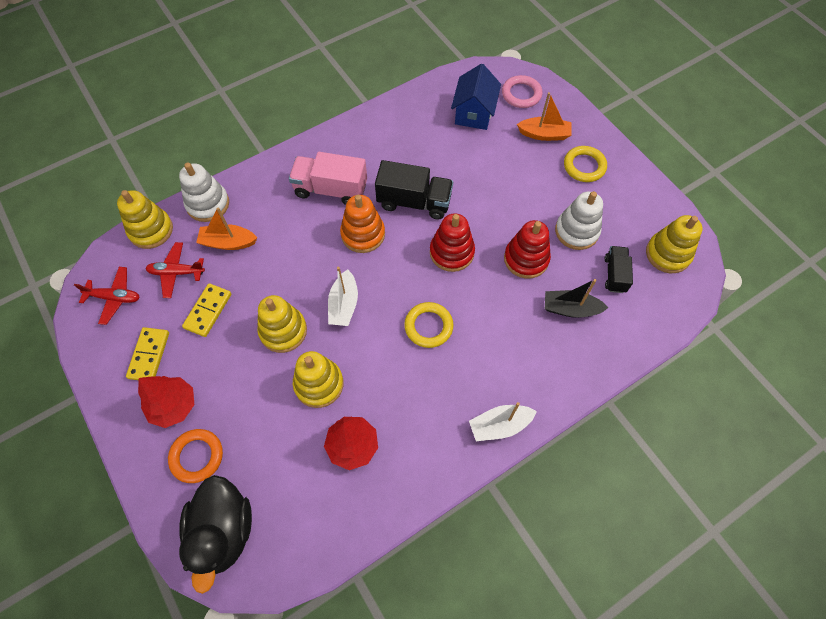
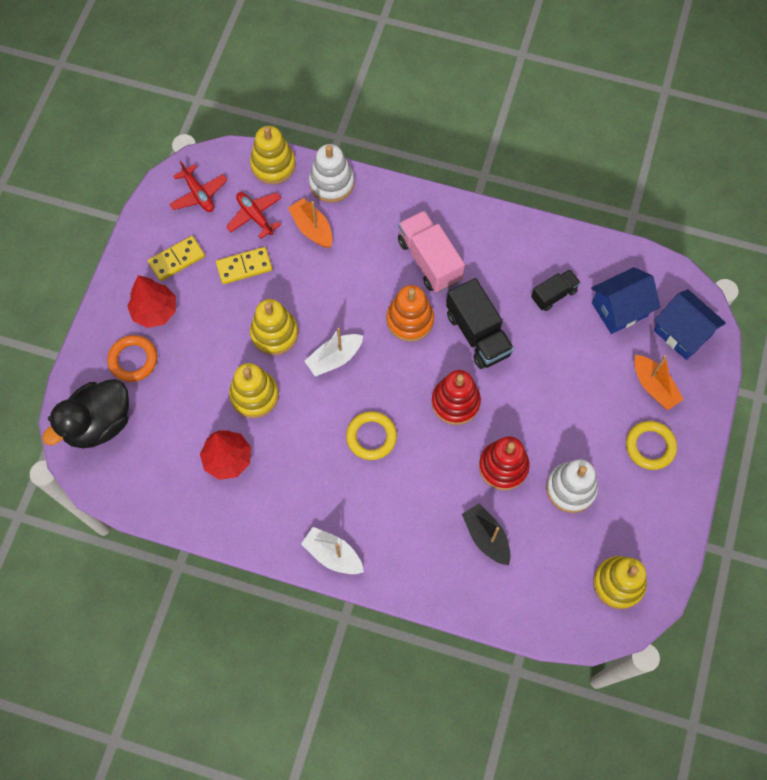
camera: 50 degrees right, 5 degrees up
pink ring [502,75,542,108] -> blue house [654,289,726,360]
black truck [605,246,633,293] -> black truck moved to [531,269,581,311]

